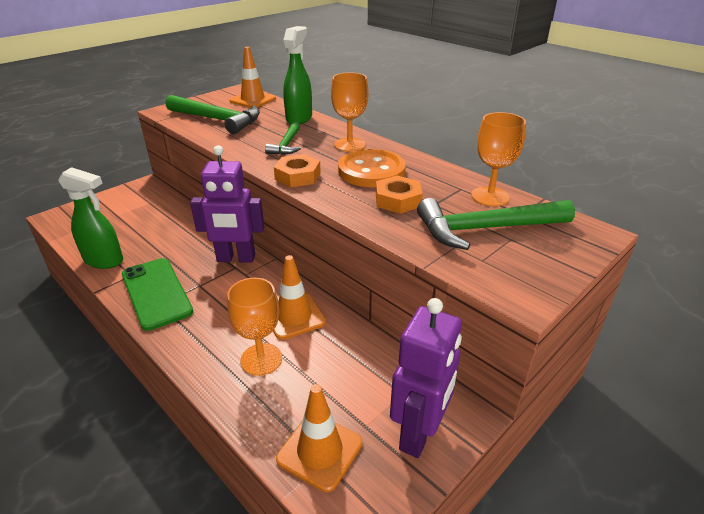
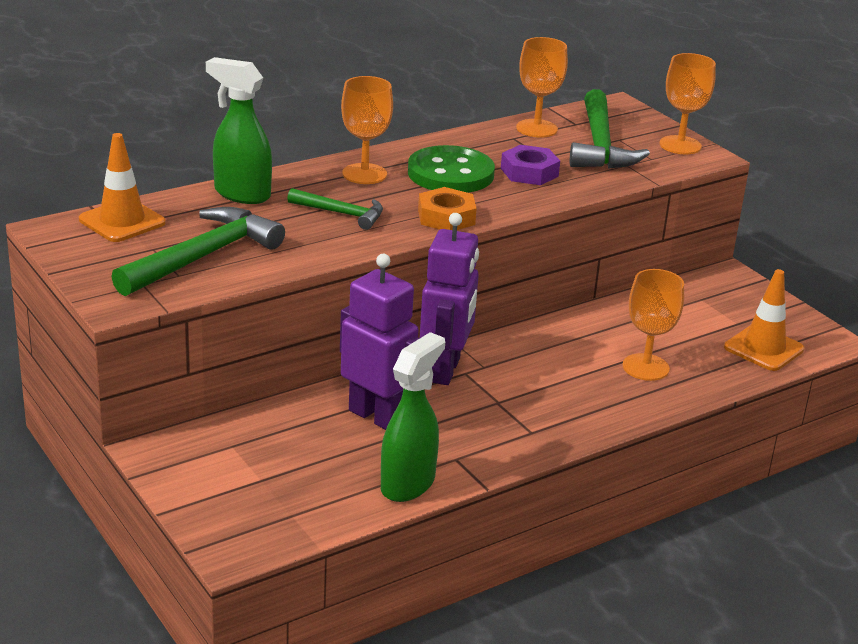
camera: 80 degrees left, 5 degrees down
green phone [122,258,193,331] -> none
orange traffic cone [273,255,326,340] -> none
orange button [338,149,406,187] -> green button [408,145,495,193]
orange nut [376,176,423,214] -> purple nut [501,145,560,185]
purple robot [390,298,462,458] -> purple robot moved to [340,254,420,430]
none -> orange goblet [659,53,716,155]

